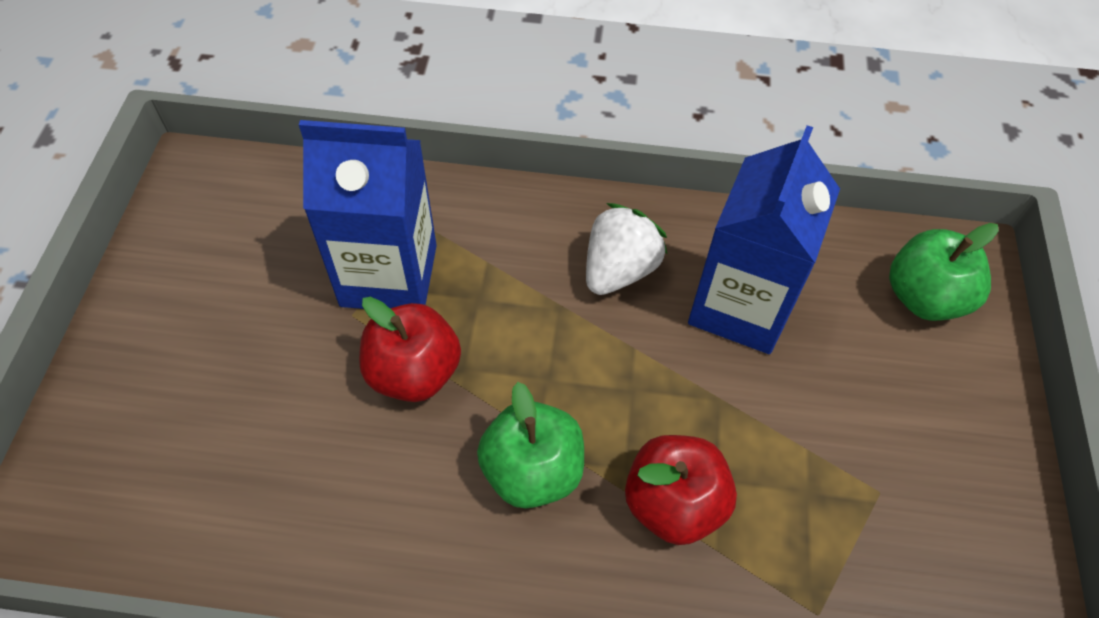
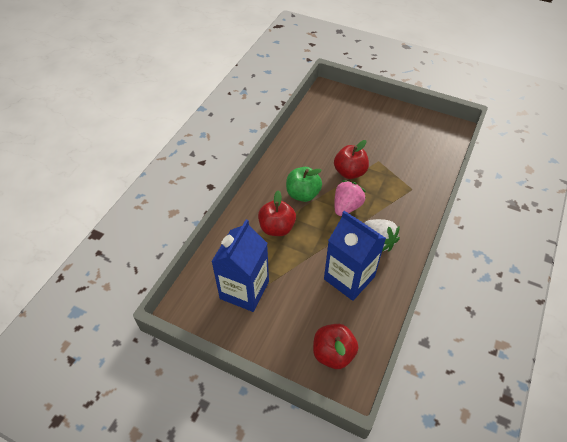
camera: 110 degrees right, 5 degrees down
blue carton [299,120,437,309] -> blue carton moved to [211,219,269,312]
green apple [889,223,999,321] -> red apple [313,324,358,369]
none -> pink strawberry [335,180,366,216]

